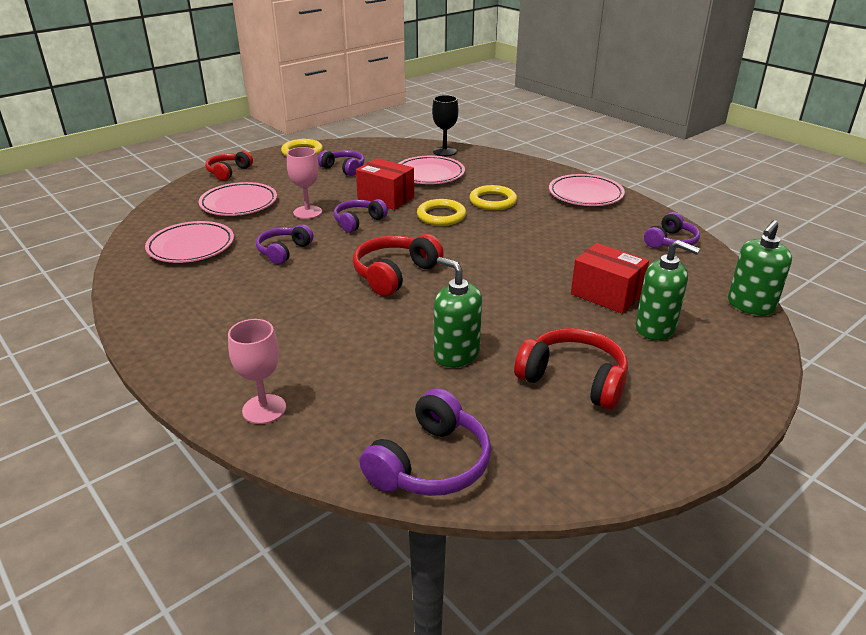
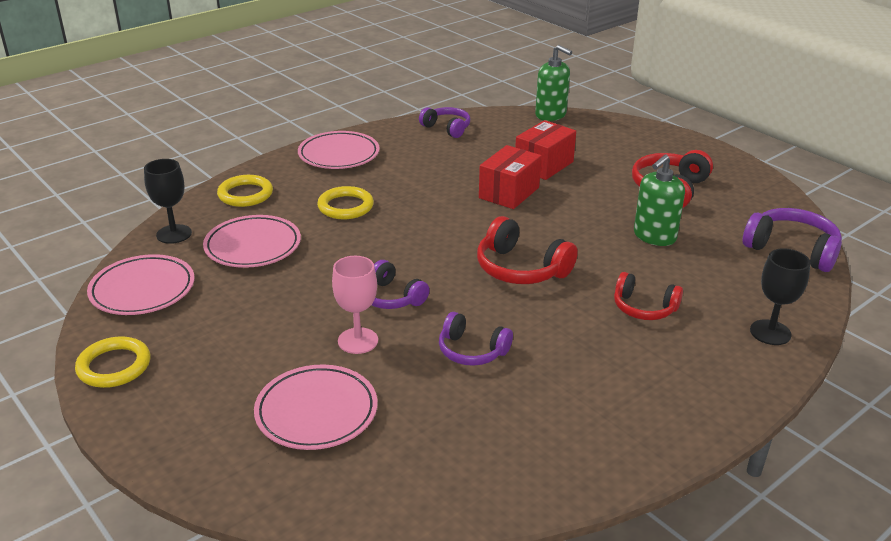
camera: 90 degrees left, 0 degrees up
pink plate [145,221,234,263] -> pink plate moved to [87,254,195,315]
red headphones [205,150,253,181] -> red headphones moved to [614,272,683,320]
pink goblet [228,319,286,424] -> black goblet [750,248,811,345]
purple headphones [318,150,365,176] -> none
red box [356,158,414,210] -> red box moved to [479,145,541,209]
yellow ring [417,199,466,226] -> yellow ring moved to [217,175,273,207]
green soap dispenser [636,240,700,340] -> none

